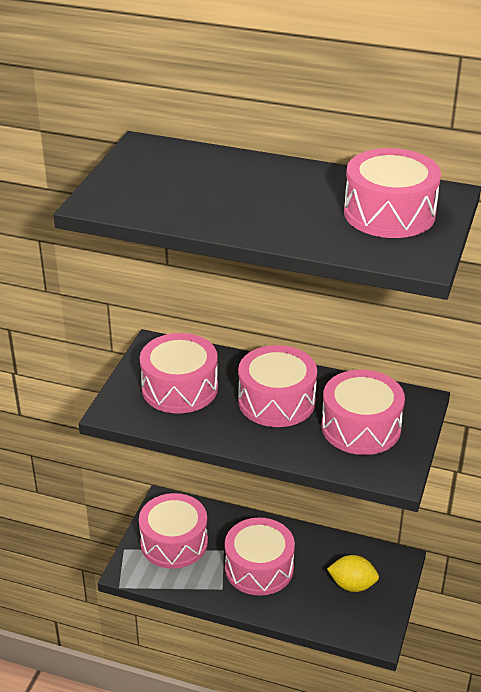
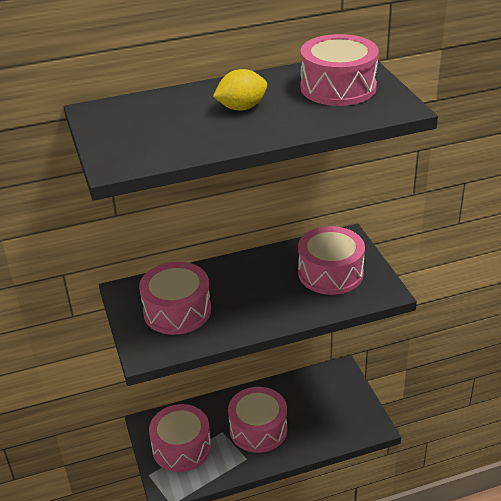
camera: 35 degrees left, 0 degrees up
pink drum [238,345,317,427] -> none
yellow lemon [327,555,379,592] -> yellow lemon moved to [213,69,267,110]

